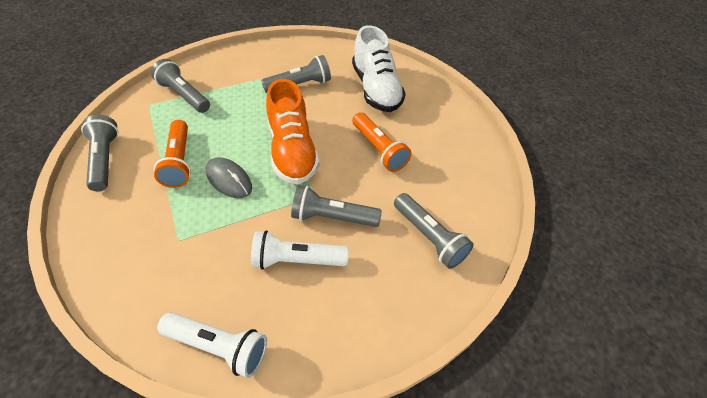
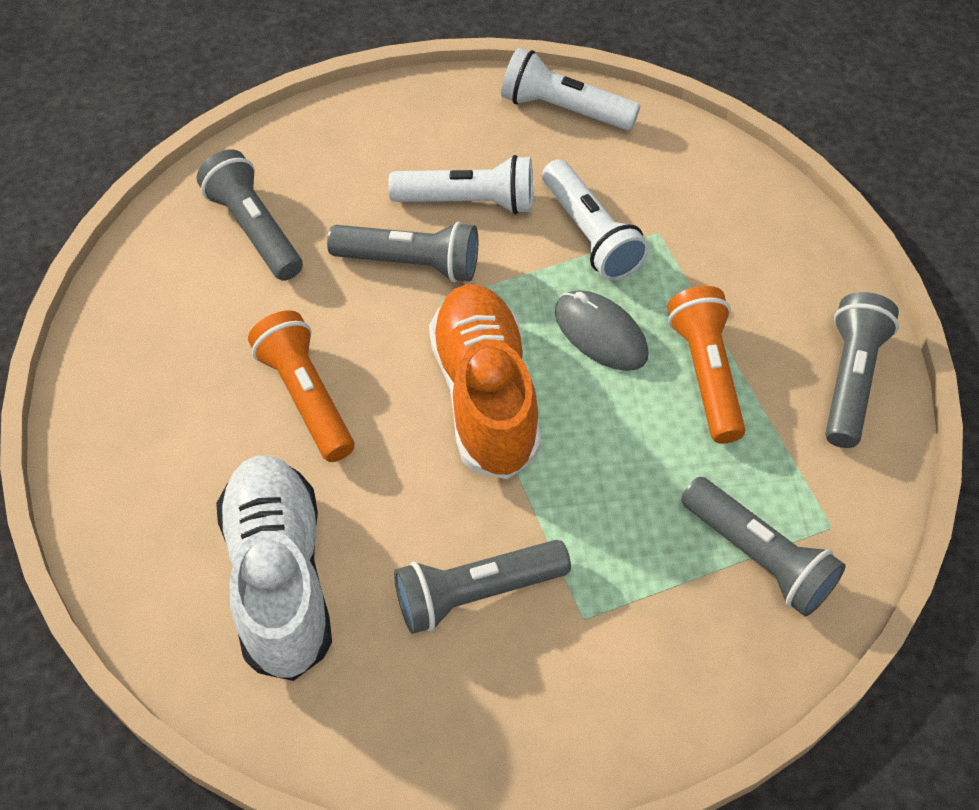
camera: 175 degrees left, 5 degrees up
grey flashlight [81,114,119,191] -> grey flashlight turned 150 degrees counterclockwise [825,292,899,448]
none -> white flashlight [542,159,649,281]

